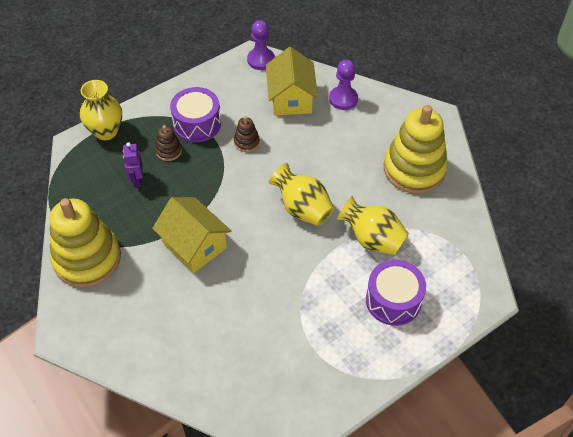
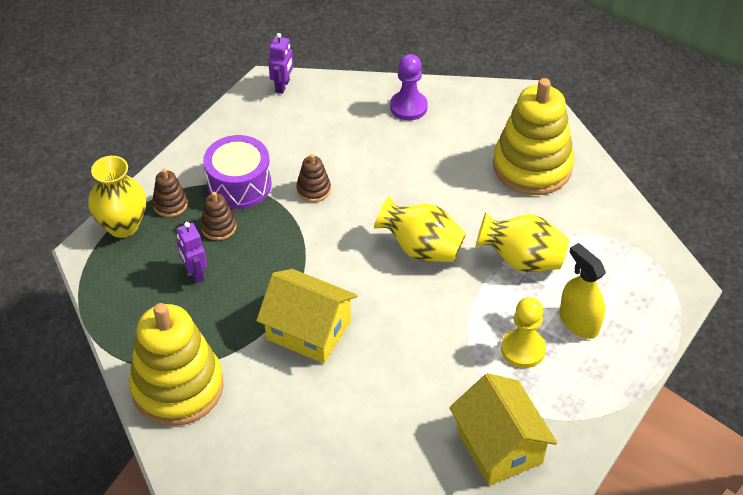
camera: 20 degrees left, 5 degrees down
purple pawn [247,20,275,70] -> purple robot [268,33,293,94]
yellow house [266,47,318,115] -> yellow house moved to [449,373,557,486]
purple drum [366,260,426,326] -> yellow spray bottle [560,243,606,339]
none -> brown stacking toy [152,169,188,217]
none -> yellow pawn [501,297,546,368]

